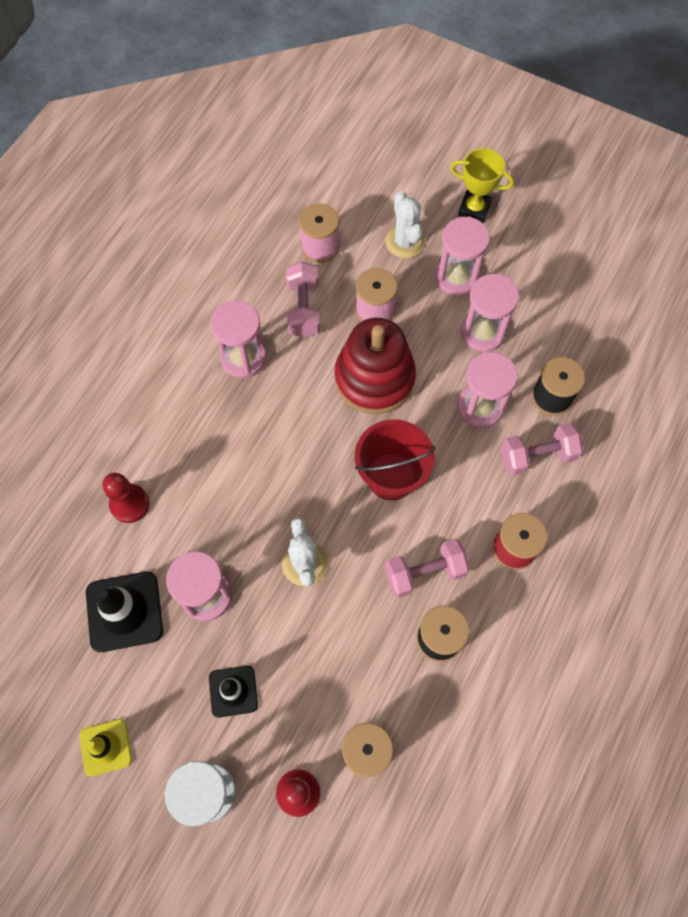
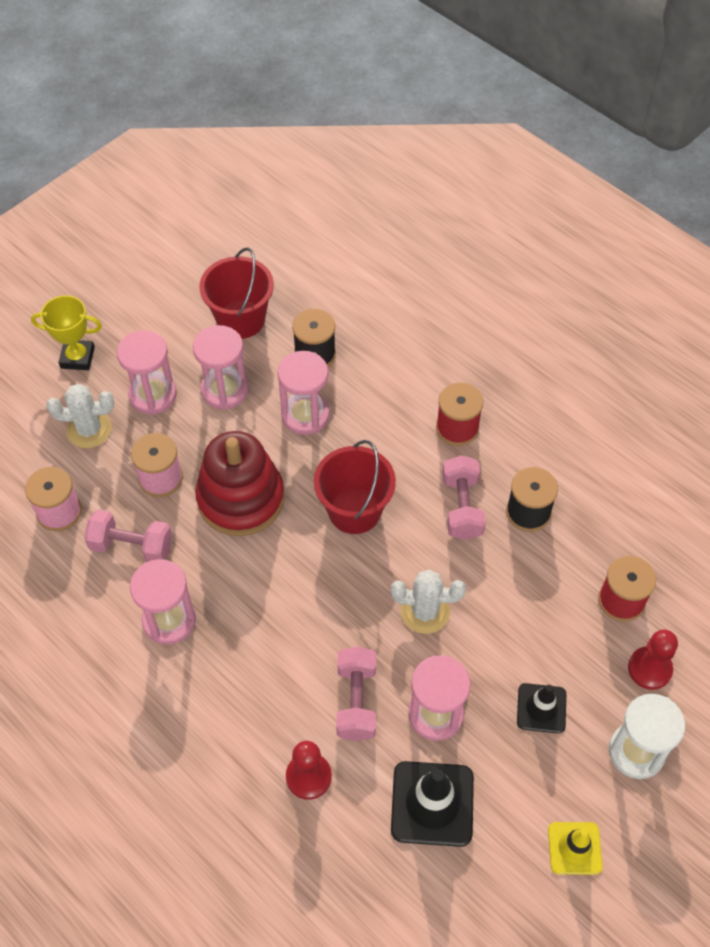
camera: 75 degrees left, 10 degrees down
yellow trophy [450,148,514,223] -> yellow trophy turned 60 degrees clockwise [31,295,102,370]
pink dumbbell [500,423,584,476] -> pink dumbbell moved to [336,646,376,741]
none -> red bucket [199,247,274,339]

